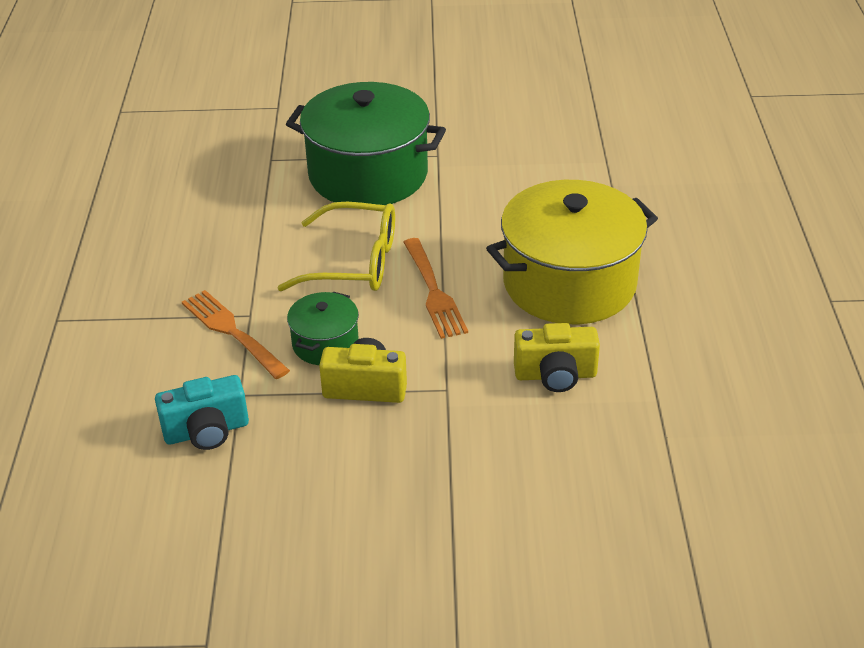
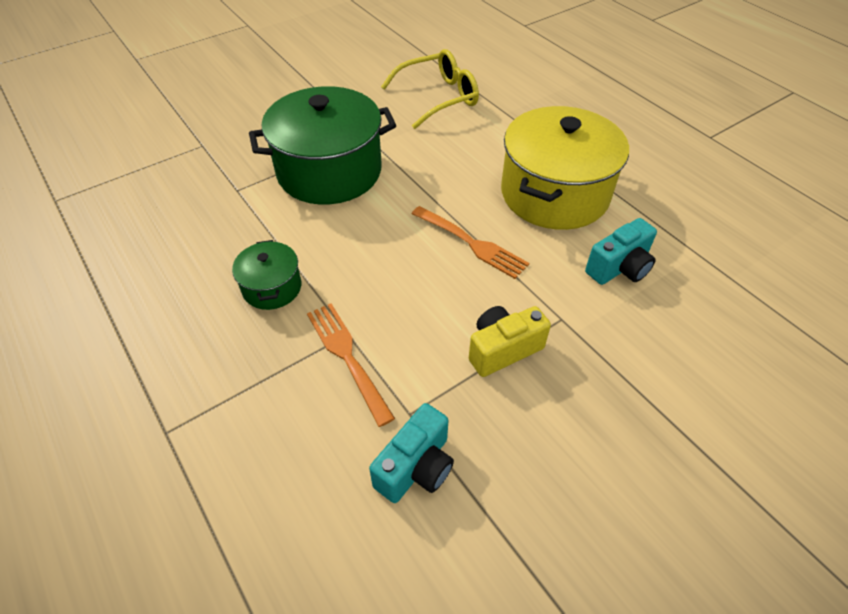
camera: 35 degrees left, 10 degrees up
orange fork [182,290,290,379] -> orange fork turned 45 degrees clockwise [307,303,395,427]
yellow glasses [277,202,395,291] -> yellow glasses moved to [381,49,479,129]
green pot [287,292,359,365] -> green pot moved to [232,240,301,310]
yellow camera [514,323,600,392] -> turquoise camera [585,218,657,285]

